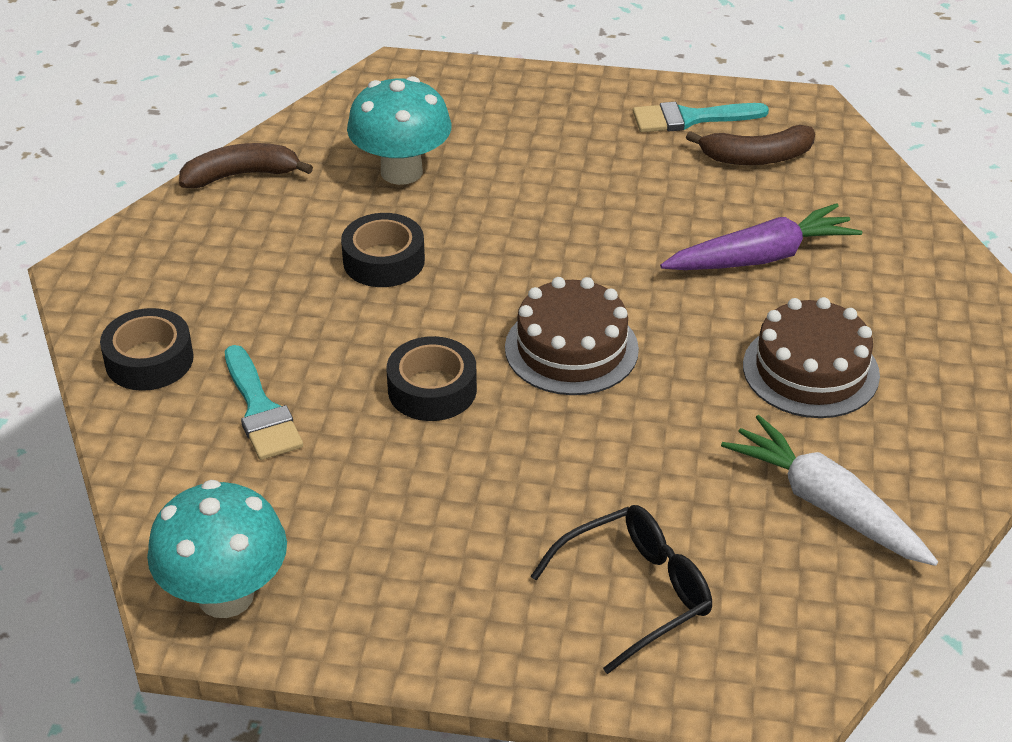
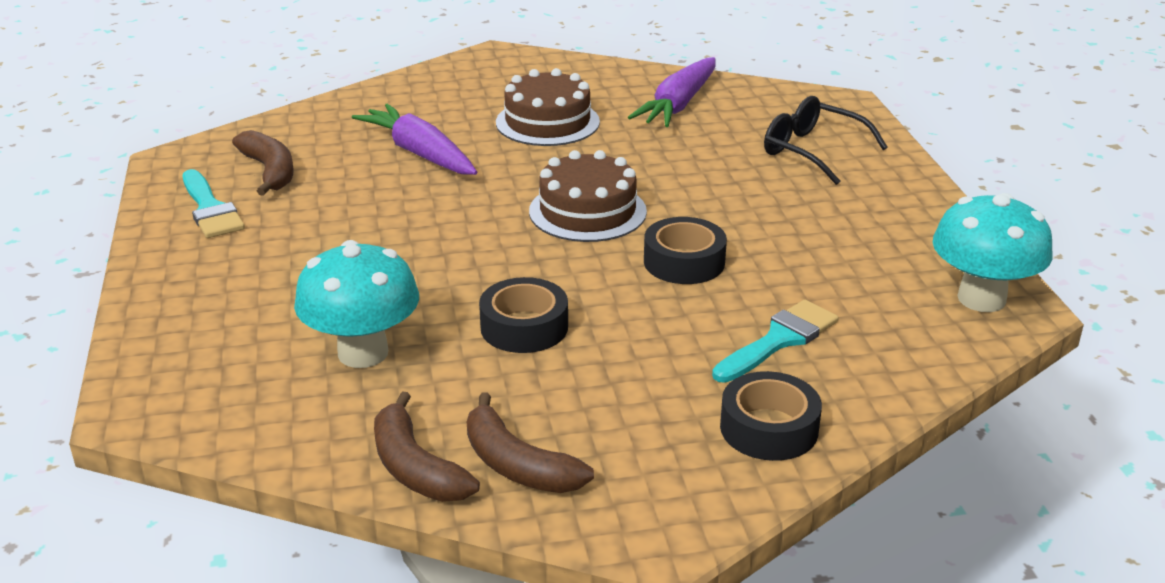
camera: 110 degrees left, 10 degrees down
white carrot [721,415,938,566] -> purple carrot [628,57,716,127]
none -> brown banana [467,393,594,493]

